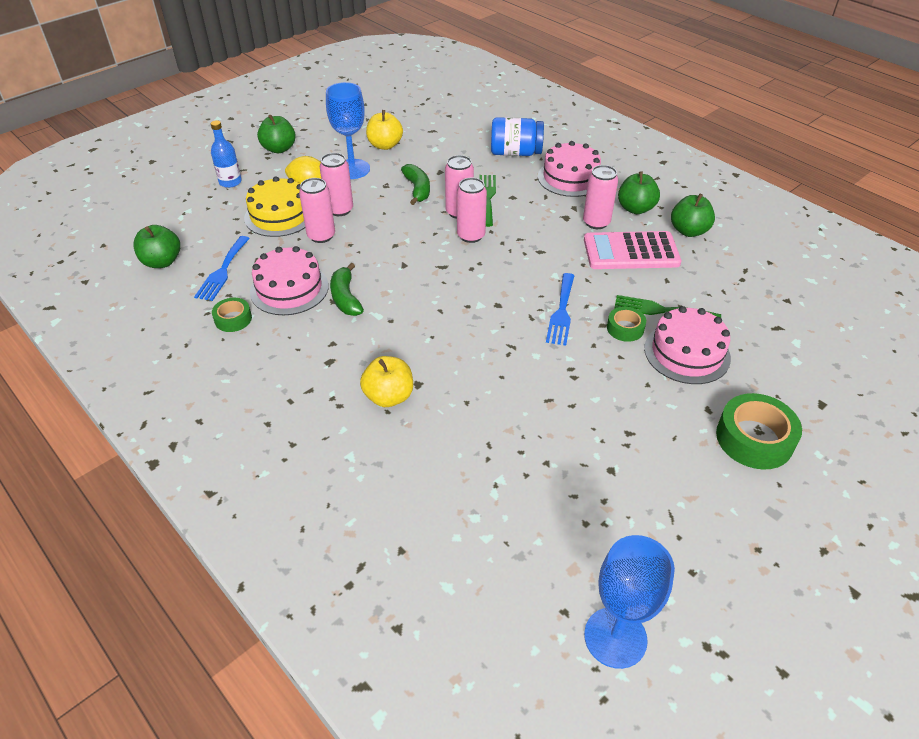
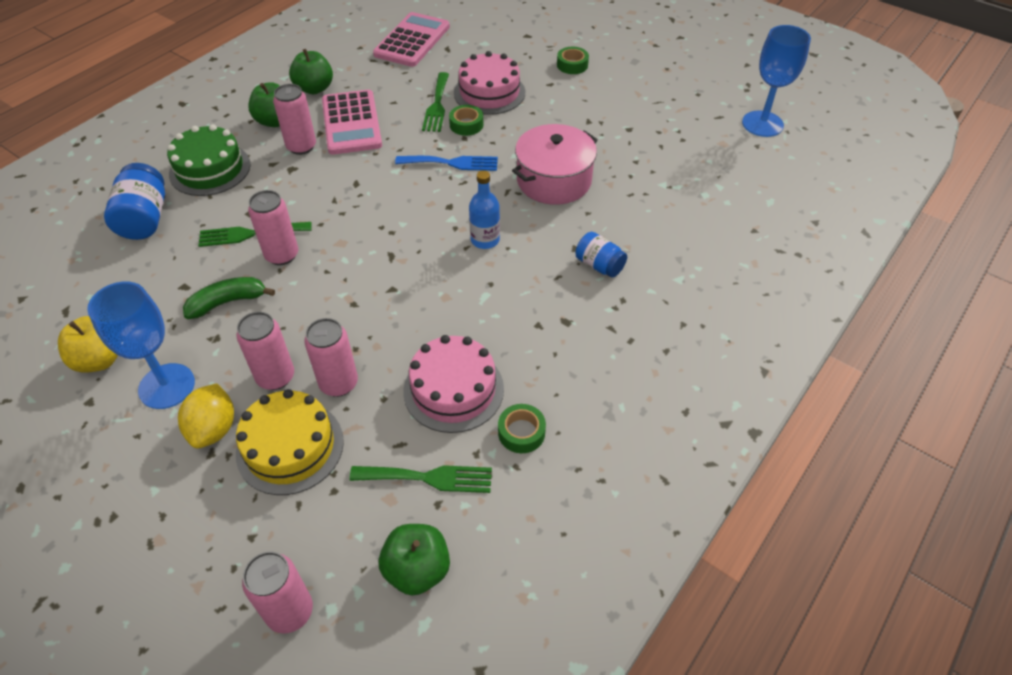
camera: 100 degrees left, 5 degrees up
blue fork [194,236,250,301] -> green fork [349,465,492,493]
blue bottle [211,120,242,188] -> blue bottle moved to [469,170,500,249]
green apple [257,115,296,153] -> none
green banana [330,263,364,316] -> none
yellow apple [360,356,413,407] -> blue jar [575,232,627,278]
pink can [457,178,487,243] -> pink can moved to [242,551,313,633]
pink cake [538,141,601,197] -> green cake [167,124,251,196]
green tape [716,393,802,470] -> green tape [557,47,589,74], size x0.57
none -> pink calculator [373,12,450,67]
none -> pink pot [512,124,598,205]

